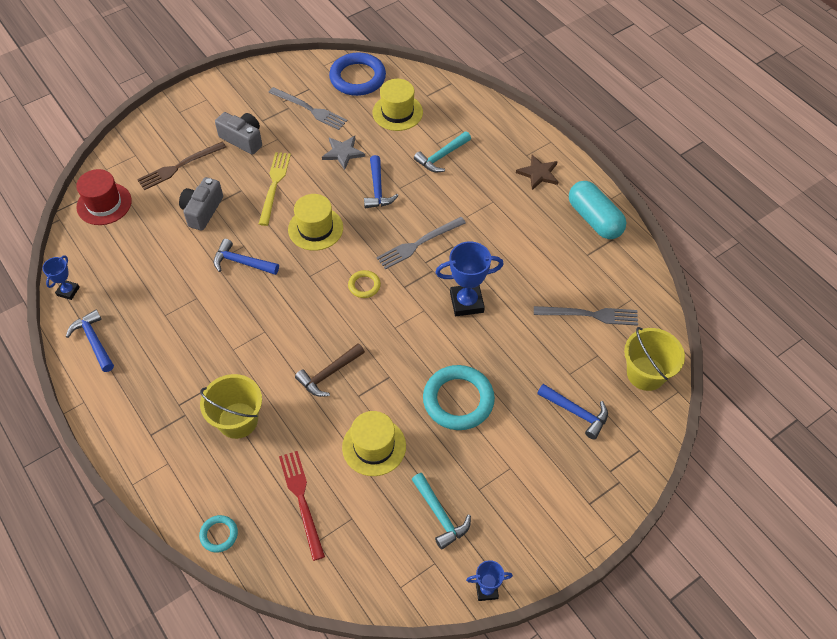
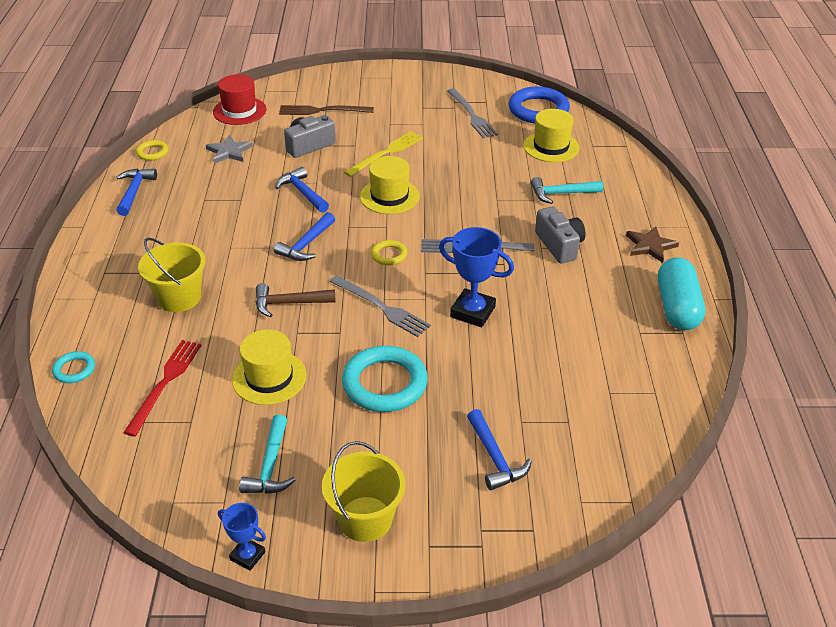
camera: 35 degrees right, 15 degrees down
blue trophy [43,256,80,300] -> yellow ring [136,140,168,161]
grey camera [215,112,262,155] -> grey camera moved to [535,206,586,264]
grey star [322,136,365,170] -> grey star moved to [206,135,253,164]
blue hammer [364,155,399,208] -> blue hammer moved to [274,212,335,261]
grey fork [534,306,638,326] -> grey fork moved to [330,275,431,337]
yellow bucket [624,327,685,391] -> yellow bucket moved to [322,441,405,542]

